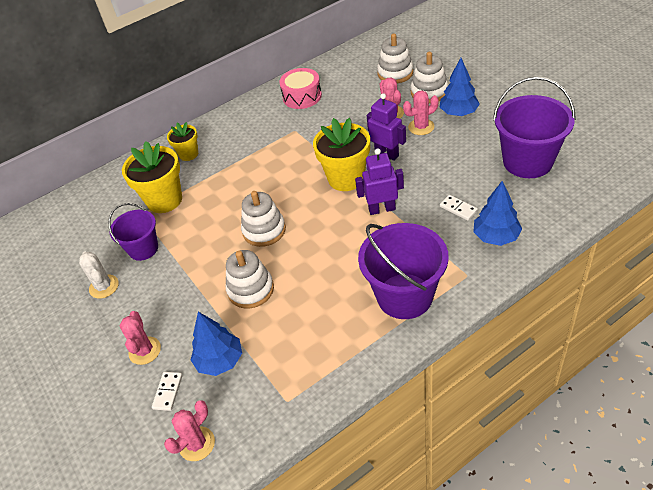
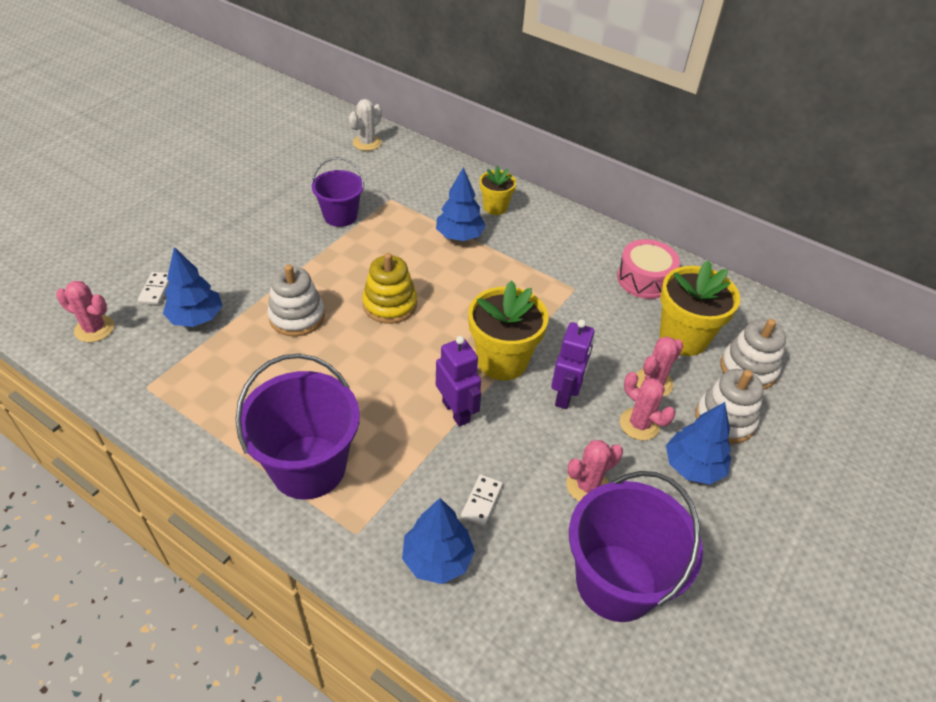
camera: 60 degrees right, 0 degrees up
white cactus [79,252,119,299] -> white cactus moved to [349,99,382,151]
pink cactus [120,311,161,365] -> pink cactus moved to [566,440,623,502]
yellow flower pot [122,141,182,213] -> yellow flower pot moved to [660,260,740,356]
white domino [152,372,183,411] -> white domino turned 75 degrees counterclockwise [138,272,170,305]
white stacking toy [241,191,286,247] -> yellow stacking toy [362,253,417,324]
none -> blue tree [436,167,486,241]

